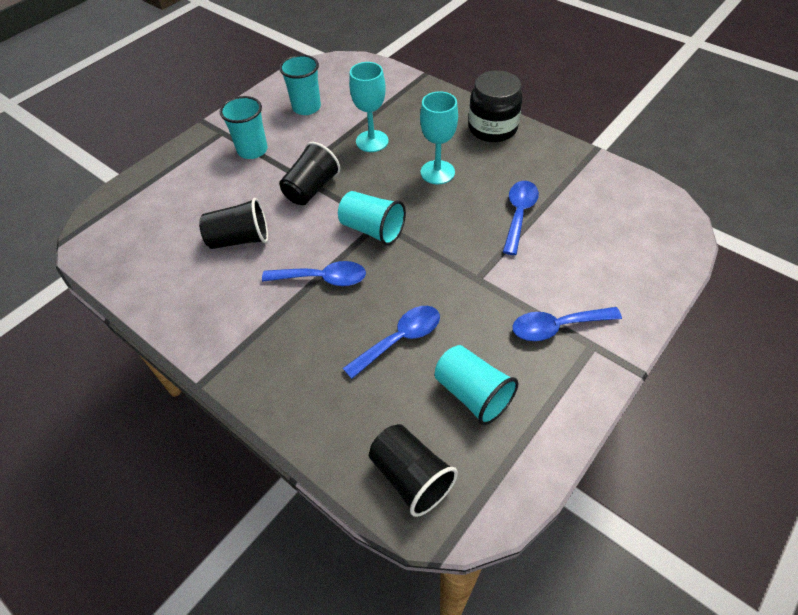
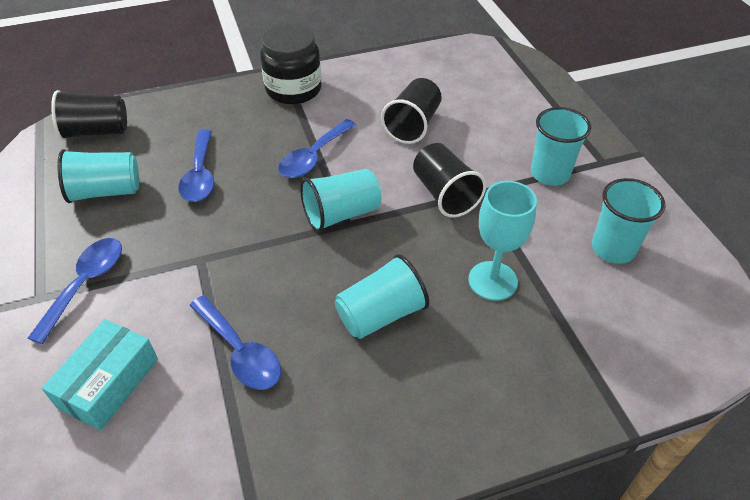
camera: 120 degrees right, 5 degrees down
turquoise goblet [420,91,458,184] -> turquoise cup [335,254,429,339]
black jar [469,70,523,142] -> black jar moved to [260,24,322,104]
none -> turquoise box [42,319,158,431]

